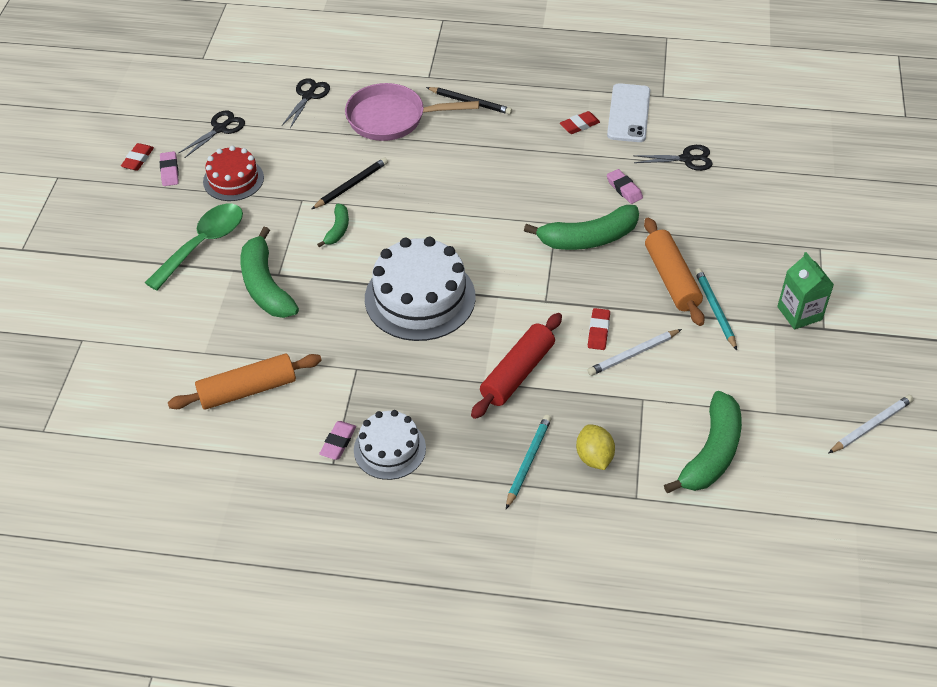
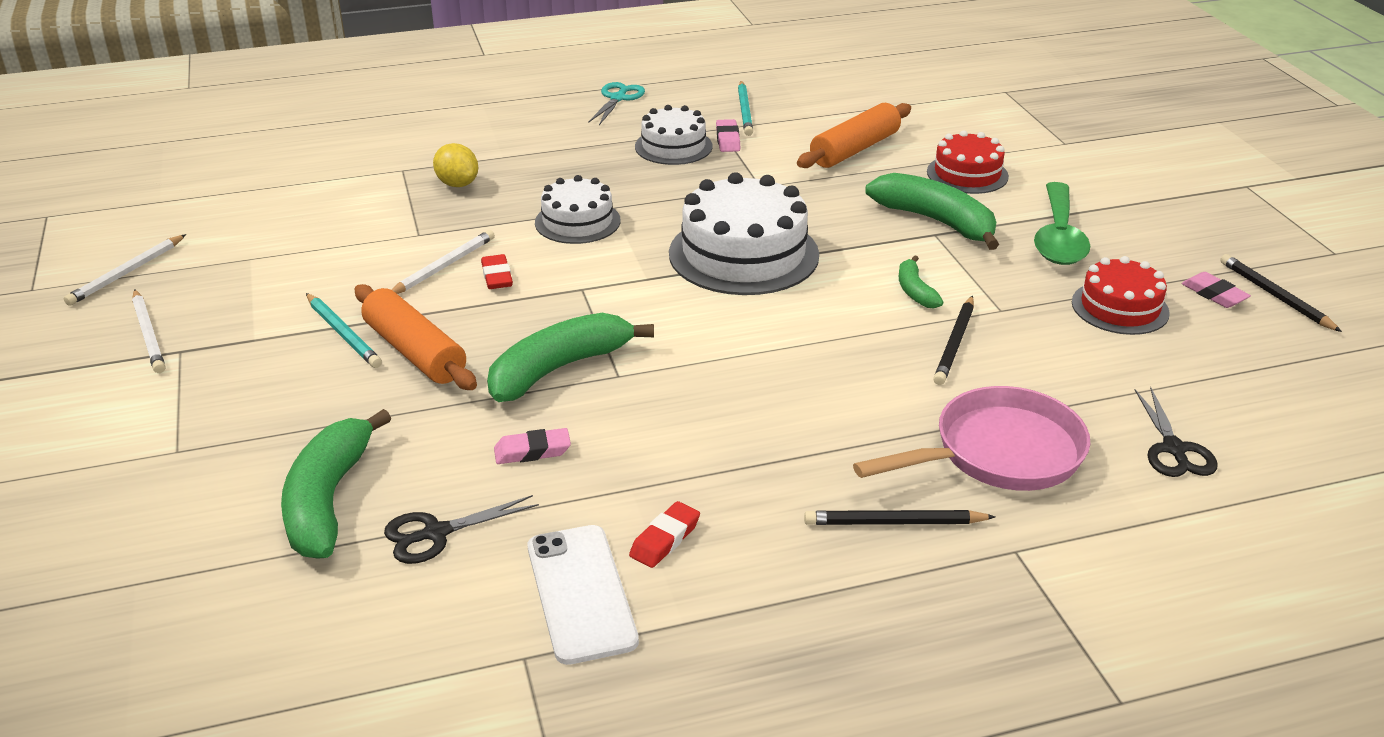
camera: 155 degrees right, 15 degrees down
red eraser [121,143,154,171] -> black pencil [1220,254,1342,332]
black scissors [178,110,245,158] -> none
red rolling pin [471,313,562,419] -> white cake [535,175,621,244]
turquoise pencil [506,415,552,509] -> turquoise pencil moved to [738,81,753,136]
pink eraser [607,169,643,204] -> pink eraser turned 45 degrees counterclockwise [494,428,571,464]
green banana [664,391,742,493] -> green banana moved to [281,409,391,559]
green carton [777,252,834,329] -> none
none -> white pencil [132,289,165,373]
none -> turquoise scissors [588,82,645,125]
none -> red cake [927,130,1009,194]

